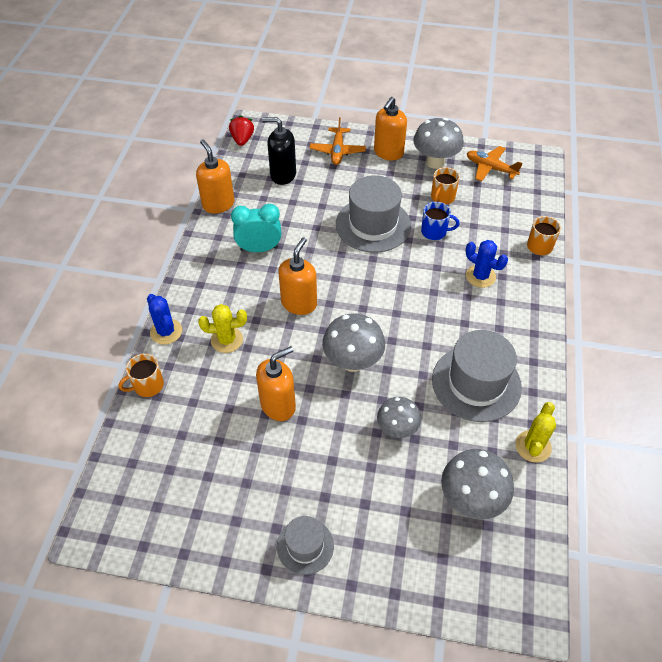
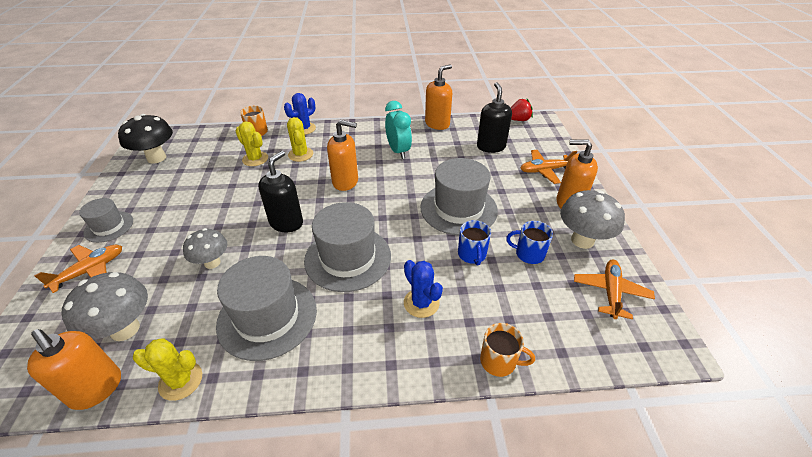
camera: 75 degrees right, 10 degrees down
orange soap dispenser [256,346,296,421] -> orange soap dispenser moved to [27,329,121,410]
grey mushroom [322,313,385,372] -> black soap dispenser [258,151,303,232]
orange mug [431,167,460,205] -> blue mug [506,221,553,264]
blue cactus [466,240,508,288] -> blue cactus turned 60 degrees counterclockwise [404,260,443,318]
none -> orange plane [34,245,122,293]
none -> black mushroom [118,114,173,164]
none -> yellow cactus [236,121,268,166]
none -> grey hat [304,202,391,292]

